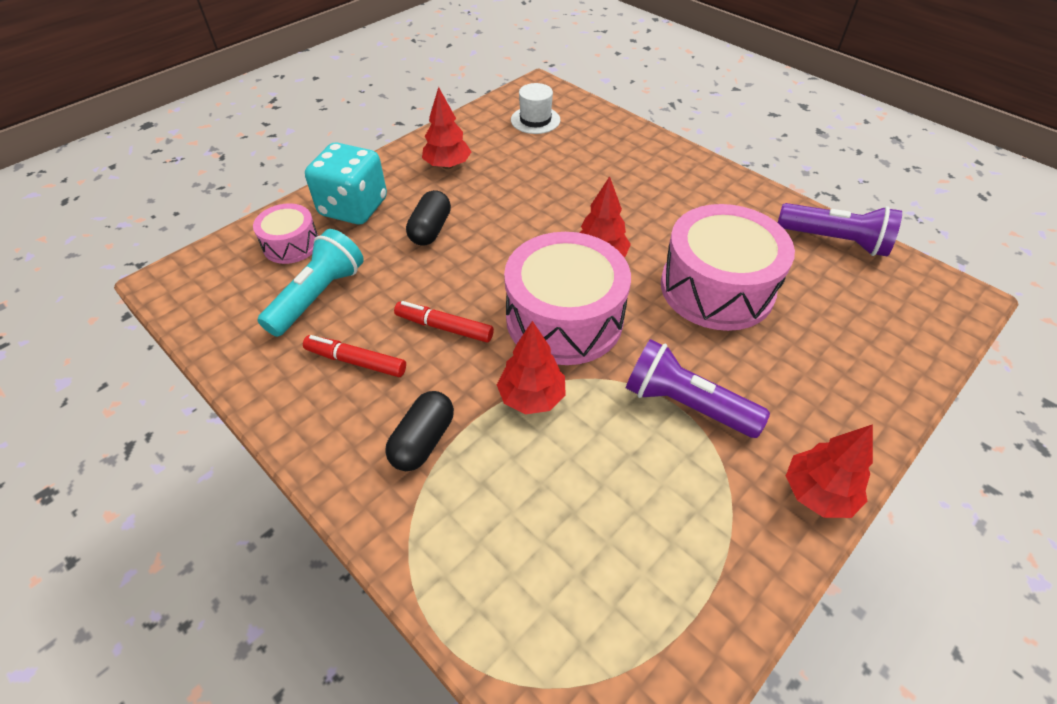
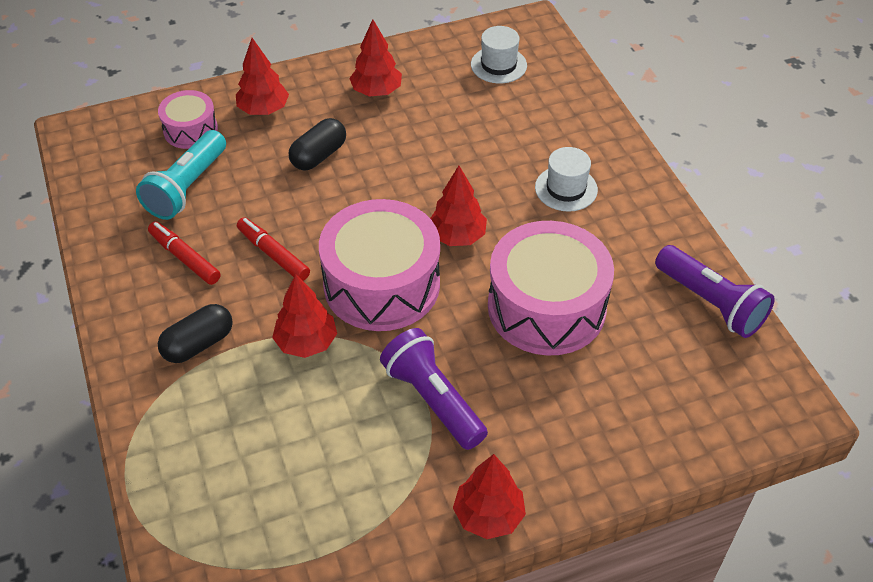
camera: 25 degrees right, 0 degrees up
turquoise flashlight [257,229,364,337] -> turquoise flashlight turned 150 degrees clockwise [136,130,226,220]
turquoise dice [305,142,387,224] -> red tree [236,38,289,115]
none -> white hat [535,147,598,212]

